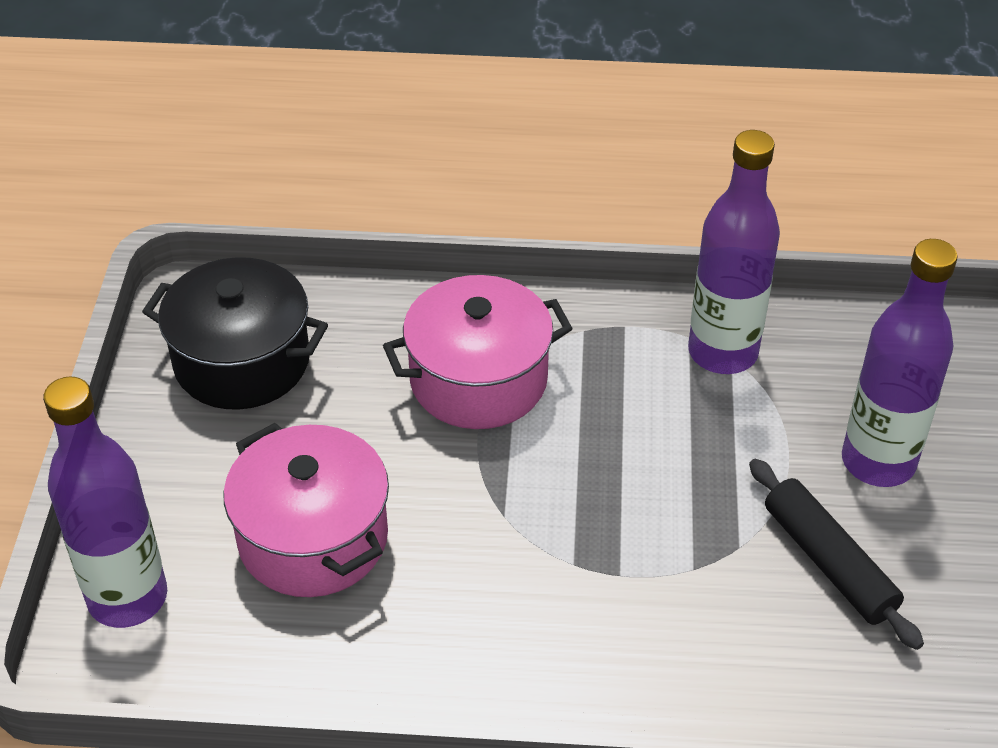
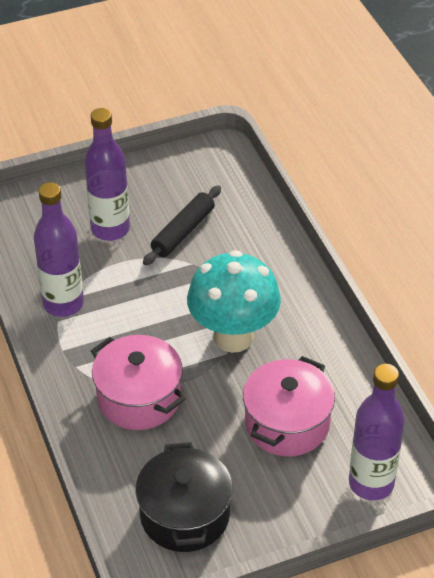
camera: 115 degrees left, 0 degrees up
none -> turquoise mushroom [187,250,281,353]

